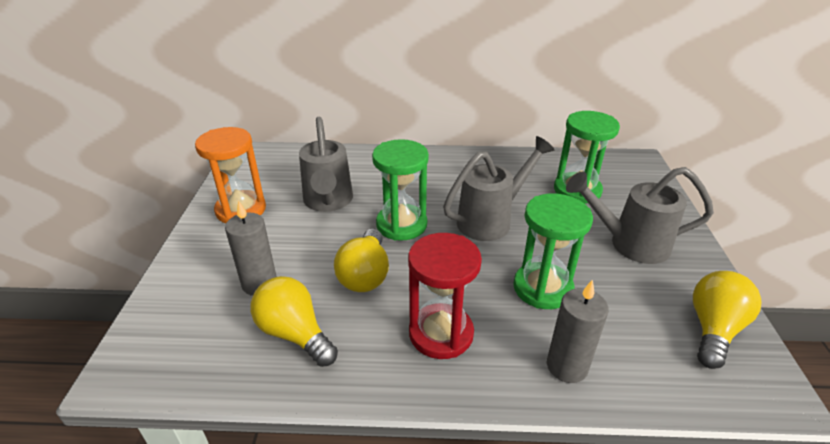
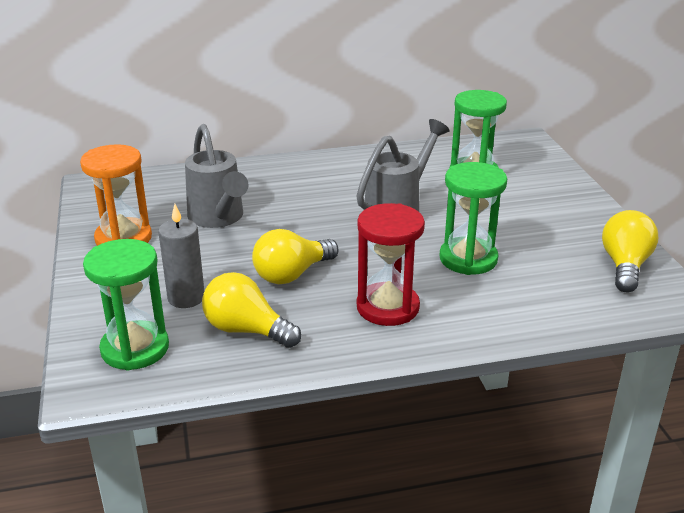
camera: 15 degrees left, 5 degrees down
yellow light bulb [334,229,389,292] -> yellow light bulb turned 60 degrees clockwise [252,229,339,284]
green hourglass [372,139,429,241] -> green hourglass moved to [83,239,169,370]
grey candle [547,279,609,383] -> none
grey watering can [566,167,714,264] -> none

